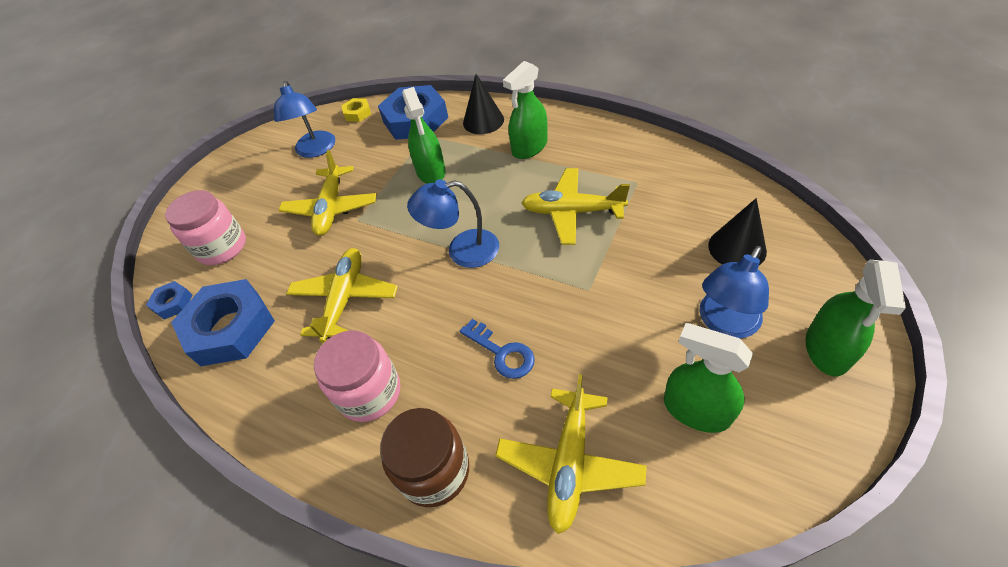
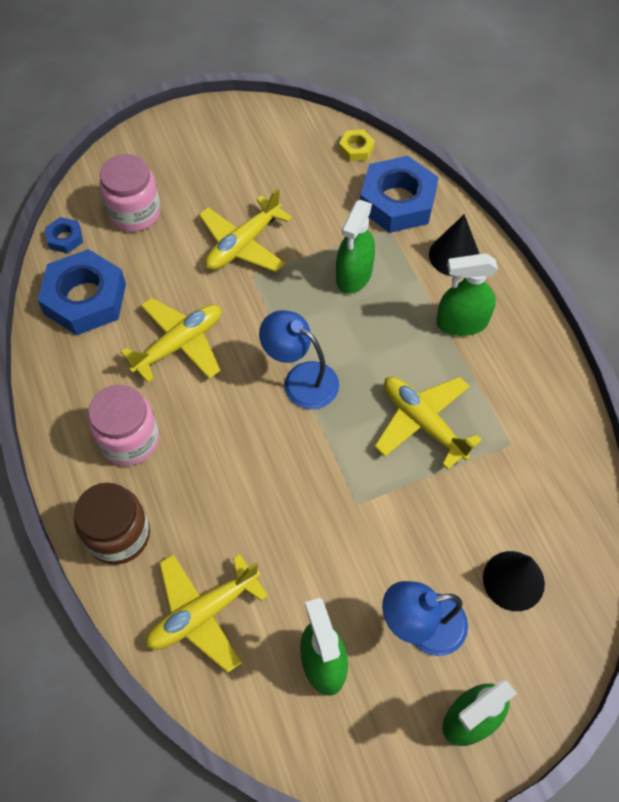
camera: 35 degrees right, 10 degrees up
blue lamp [274,81,335,158] -> none
blue key [460,319,535,379] -> none

